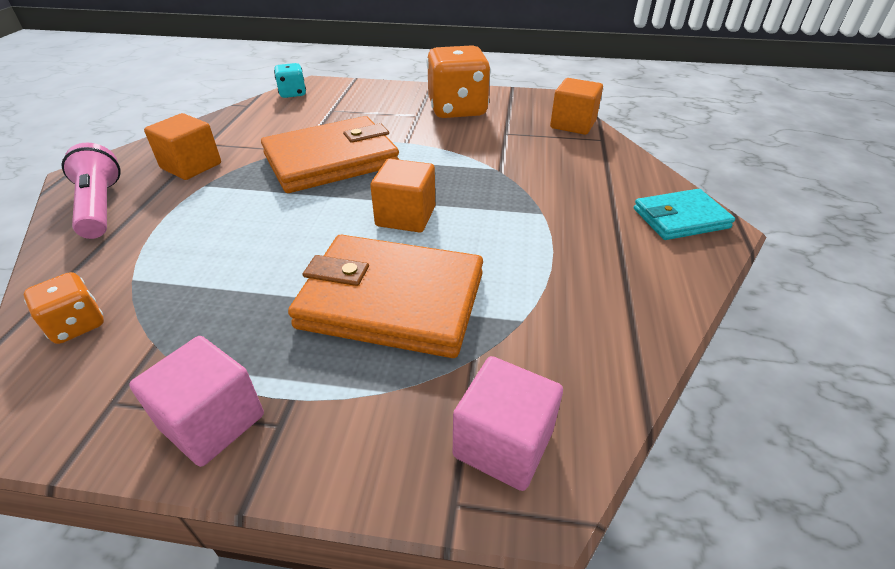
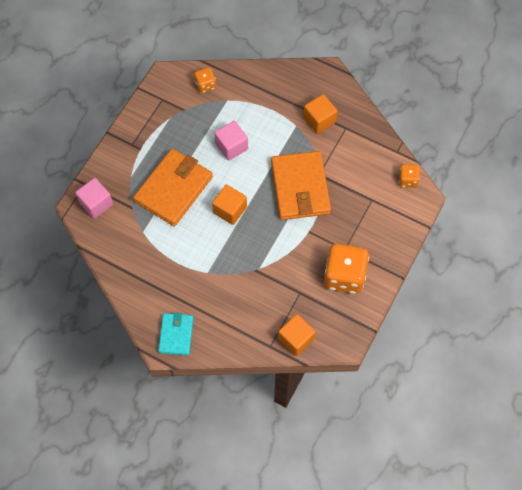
camera: 110 degrees right, 25 degrees up
pink flashlight [61,142,121,239] -> none
pink cube [129,336,264,467] -> pink cube moved to [215,121,248,161]
turquoise dice [274,63,306,98] -> orange dice [399,164,420,188]

